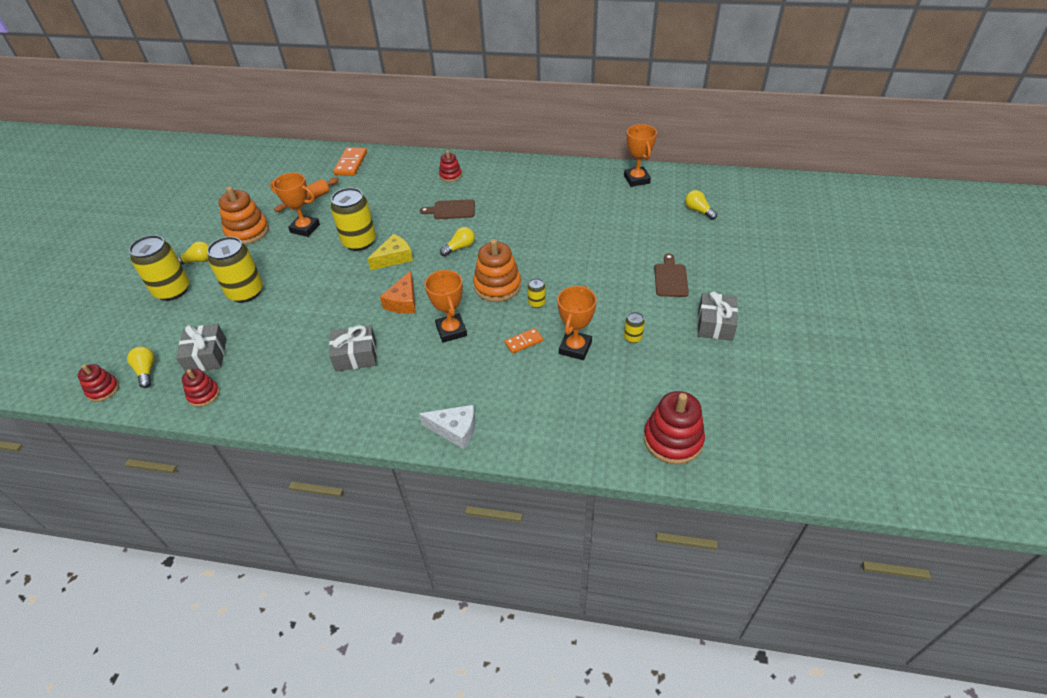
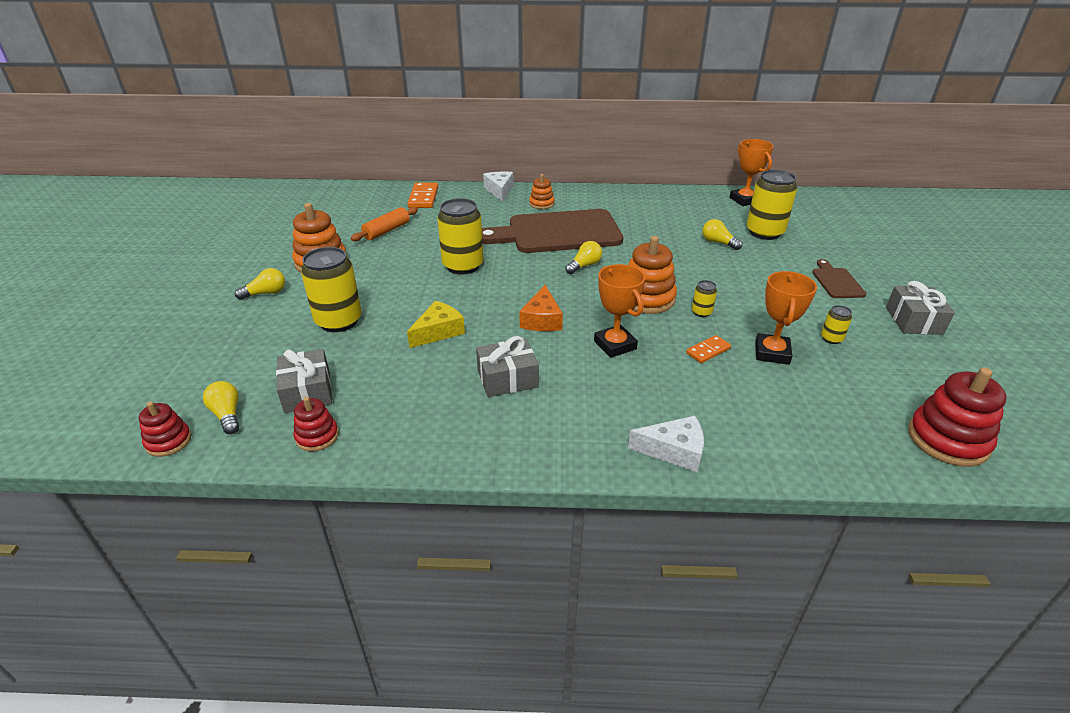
camera: 10 degrees left, 10 degrees down
yellow can [129,235,189,301] -> yellow can moved to [747,170,797,240]
orange trophy [270,173,320,237] -> none
yellow cheese [368,234,413,270] -> yellow cheese moved to [407,301,465,348]
brown cutting board [420,199,475,219] -> brown cutting board [482,209,623,253], size x2.28
red stacking toy [439,150,462,182] -> orange stacking toy [529,174,555,209]
yellow light bulb [685,190,717,220] -> yellow light bulb moved to [702,219,742,250]
none -> white cheese [483,172,514,202]

